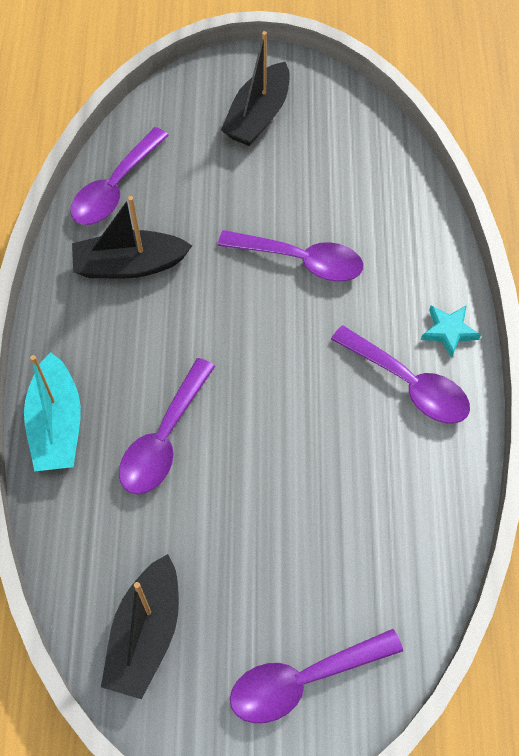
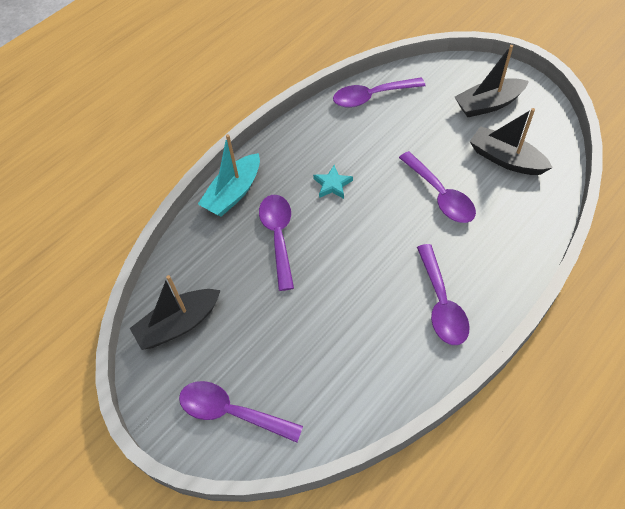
camera: 45 degrees right, 5 degrees down
black boat [72,196,192,278] -> black boat moved to [470,108,553,175]
purple spoon [119,358,215,494] -> purple spoon turned 105 degrees clockwise [259,195,294,291]
turquoise star [421,305,481,358] -> turquoise star moved to [313,165,353,199]

